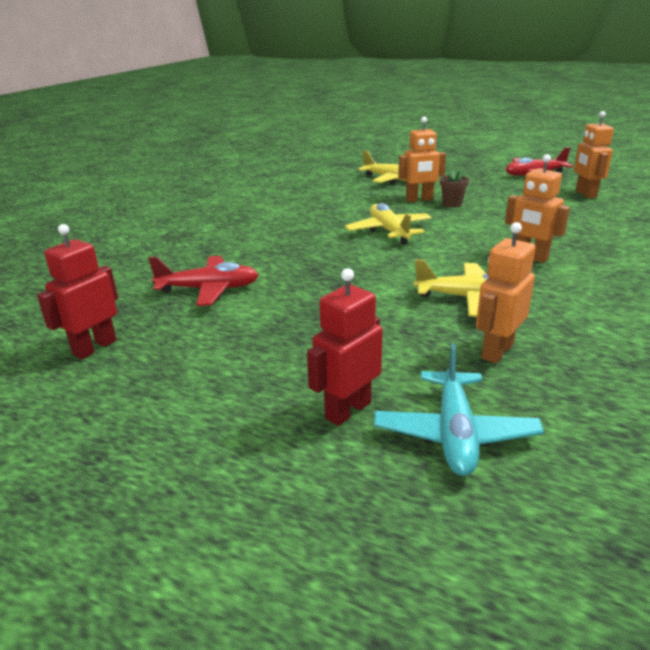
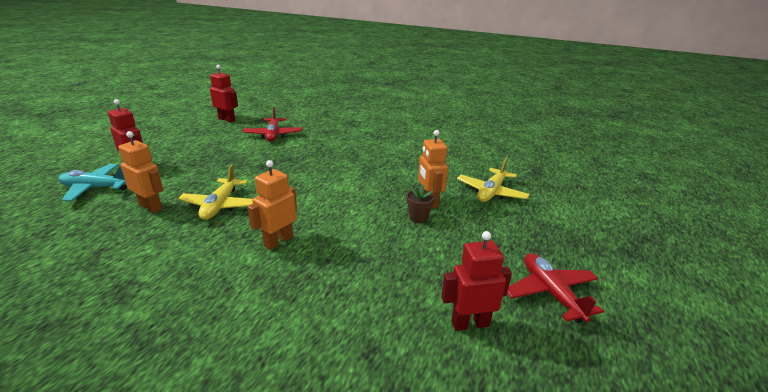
camera: 85 degrees right, 0 degrees up
yellow plane [345,203,432,245] -> none
orange robot [574,111,614,199] -> red robot [441,231,512,331]

